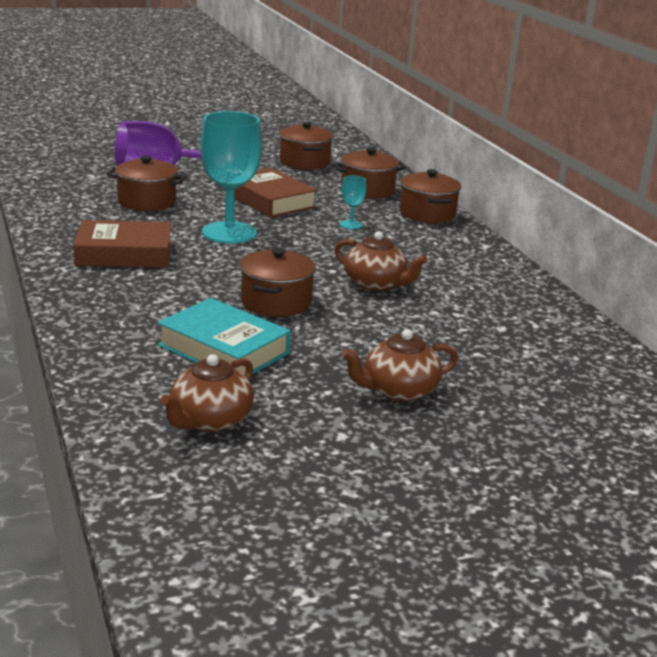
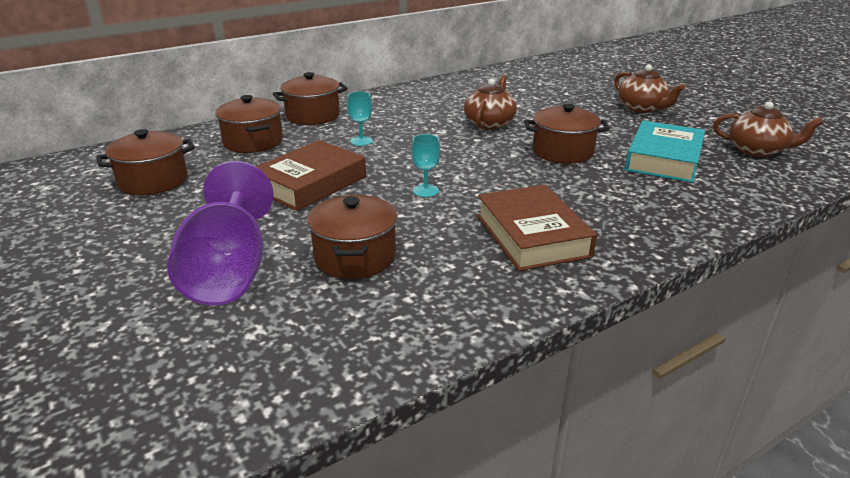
camera: 100 degrees left, 5 degrees up
turquoise goblet [200,111,262,244] -> turquoise goblet [411,134,441,197], size x0.43

